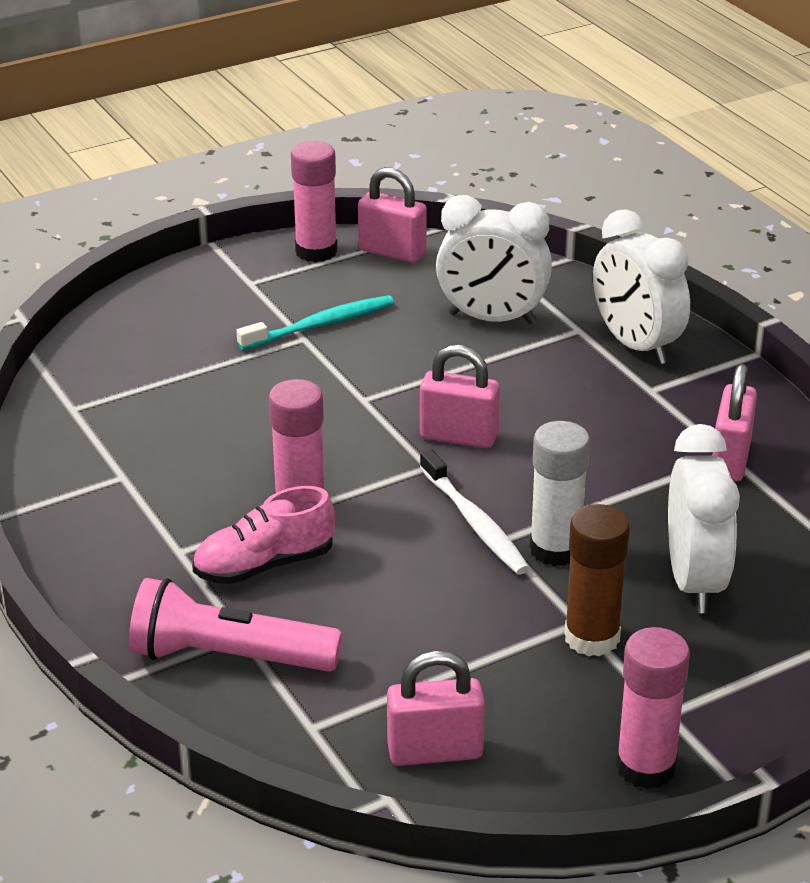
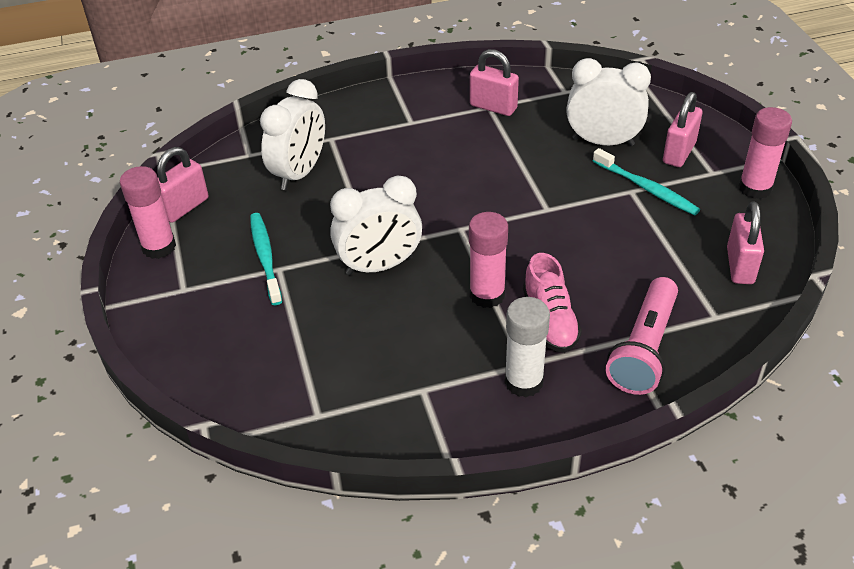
camera: 75 degrees left, 10 degrees up
pink padlock [420,345,500,448] -> pink padlock moved to [663,92,702,167]
white toothbrush [420,449,530,575] -> none
white glue stick [530,421,590,566] -> white glue stick moved to [505,297,550,397]
brown glue stick [565,504,630,656] -> turquoise toothbrush [593,148,700,215]
white clock [593,209,690,365] -> white clock moved to [330,175,422,275]

